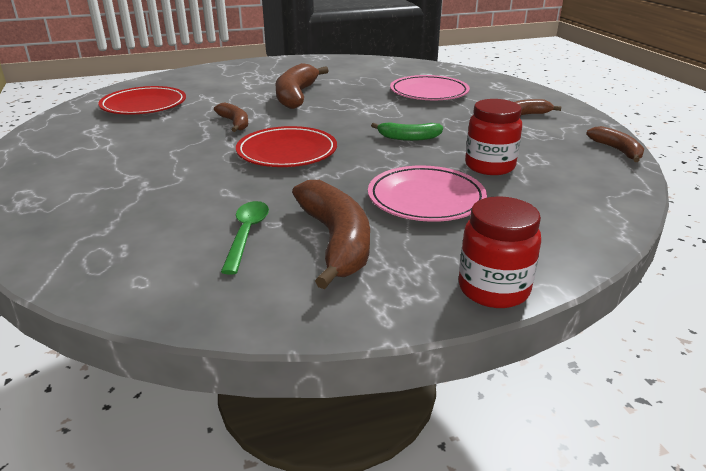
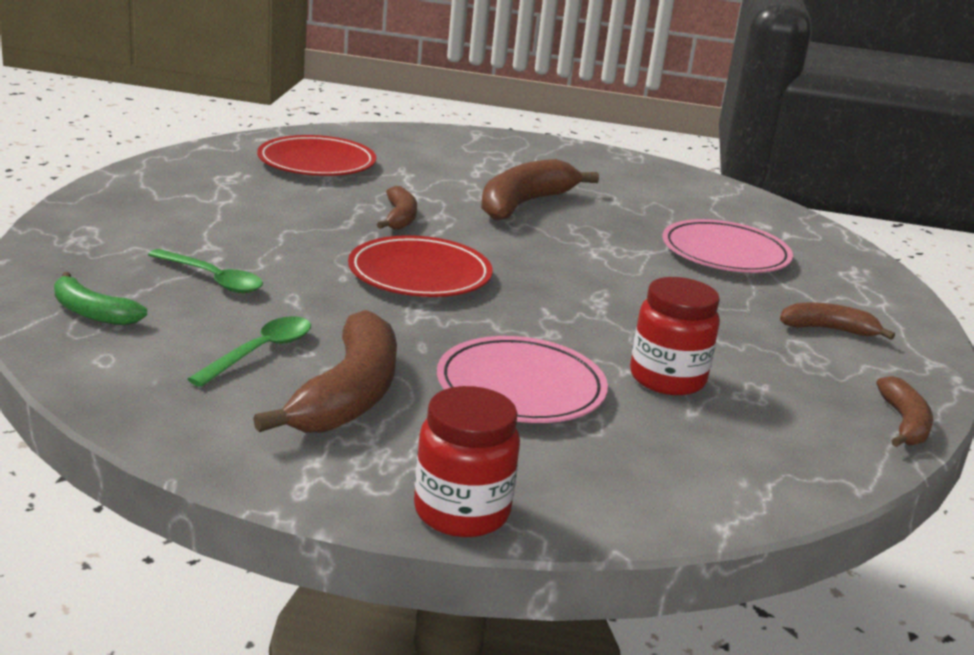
camera: 25 degrees right, 5 degrees down
green banana [371,122,443,141] -> green banana moved to [54,272,147,325]
none -> green spoon [148,249,263,293]

